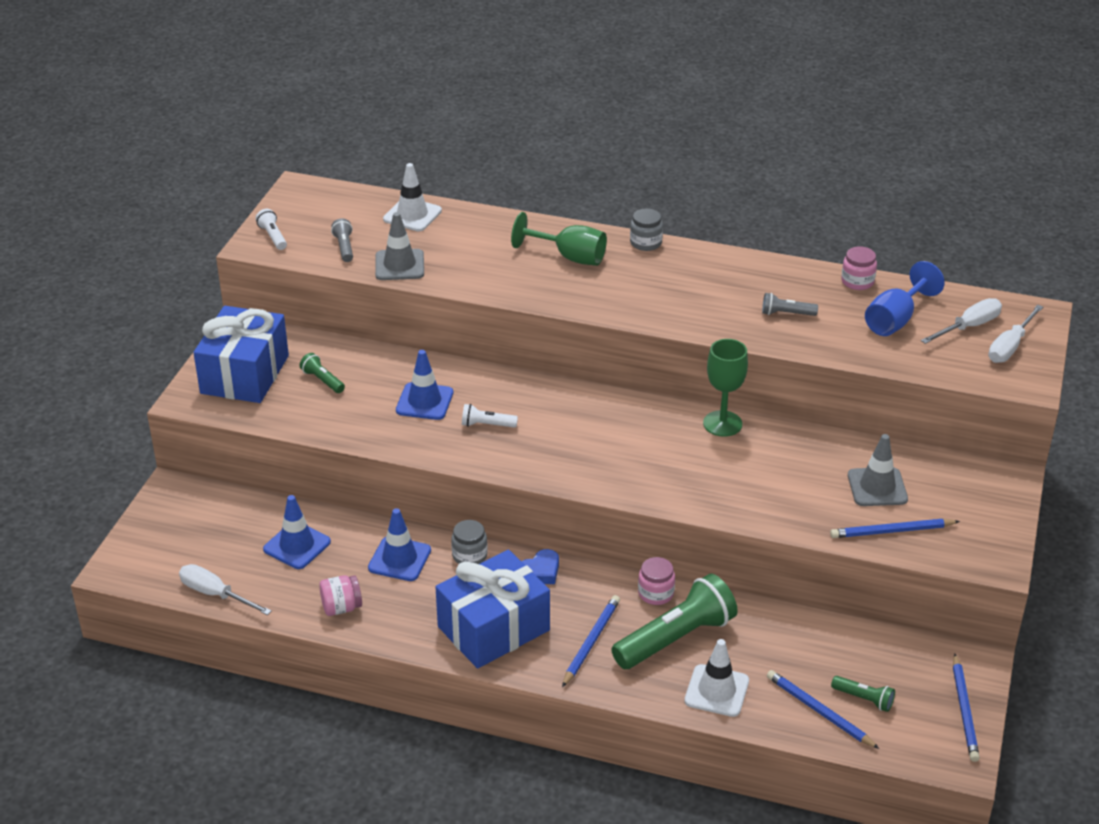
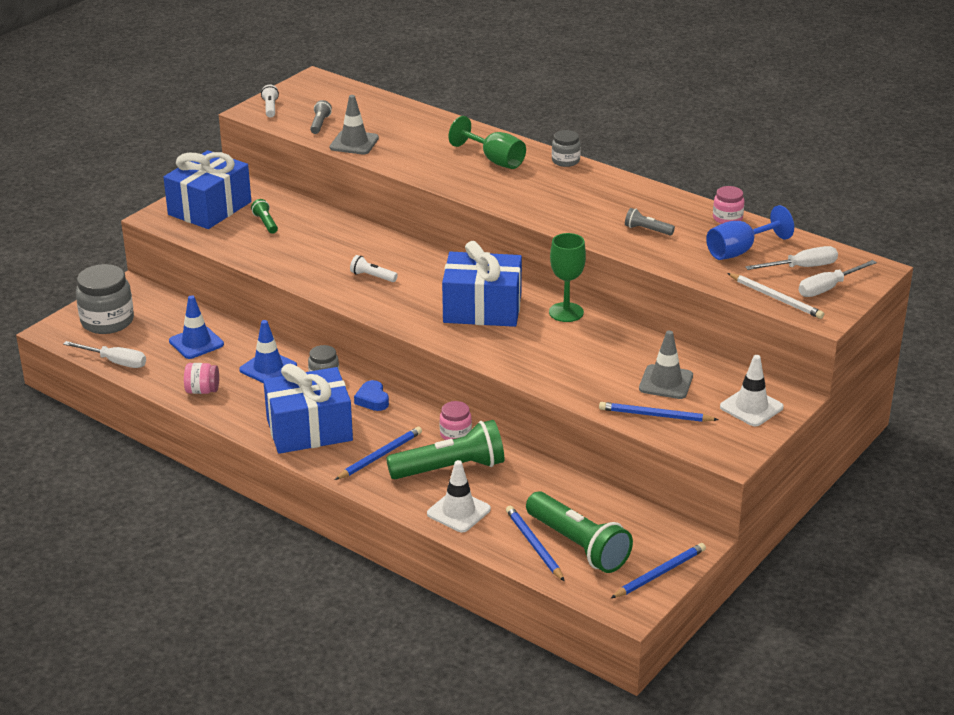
camera: 20 degrees right, 5 degrees down
white screwdriver [179,564,272,615] -> white screwdriver turned 150 degrees clockwise [63,341,146,368]
white traffic cone [383,163,442,231] -> white traffic cone moved to [720,355,784,426]
blue traffic cone [396,350,453,420] -> none
blue heart [521,549,559,584] -> blue heart turned 90 degrees clockwise [354,380,389,411]
green flashlight [831,676,895,712] -> green flashlight [526,491,633,573], size x2.20
blue pencil [953,654,980,762] -> blue pencil turned 150 degrees counterclockwise [611,543,706,598]
none -> grey jar [76,264,134,334]
none -> blue gift [442,241,522,327]
none -> white pencil [727,273,824,319]

